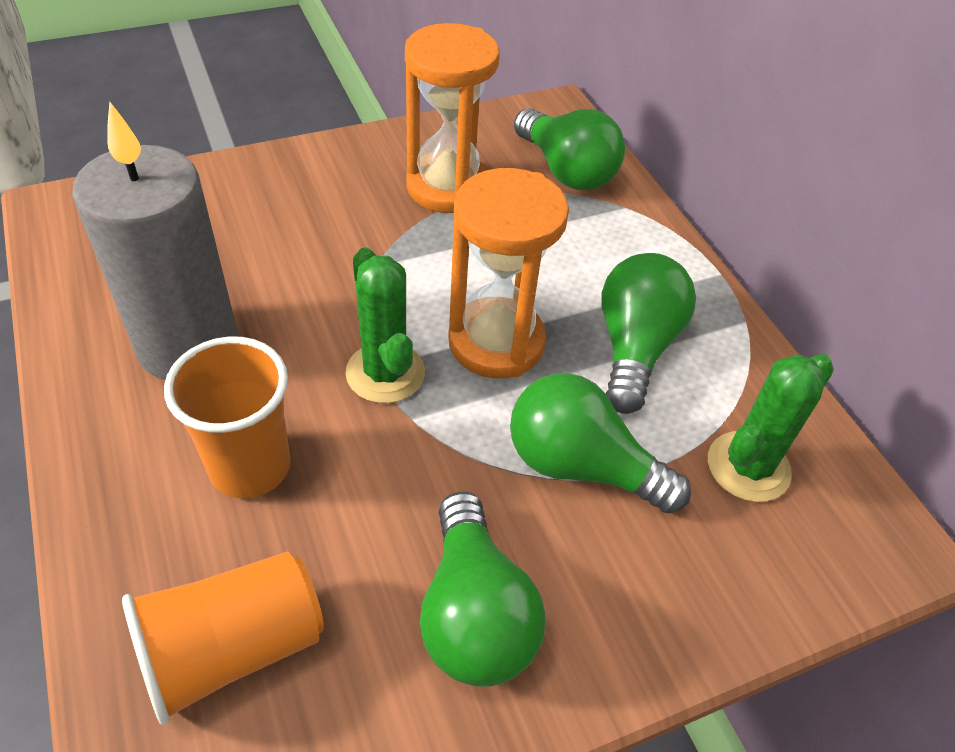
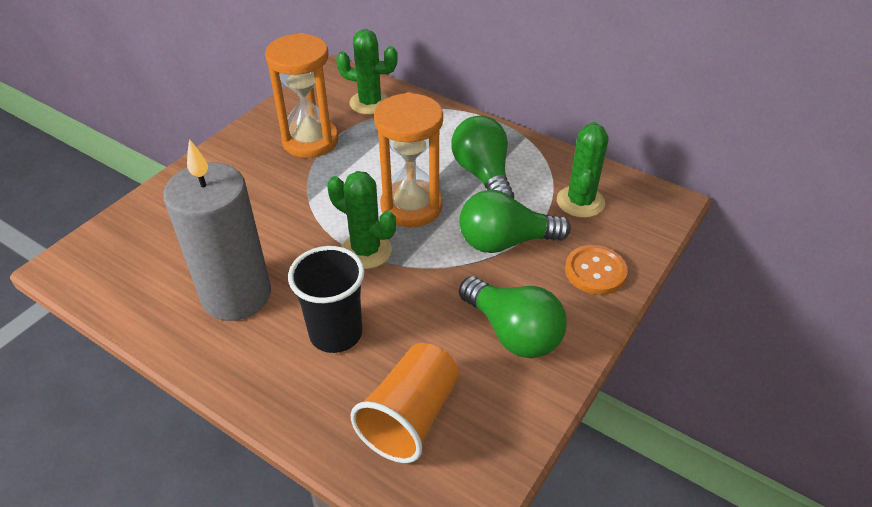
camera: 30 degrees left, 5 degrees down
orange cup [164,336,291,498] -> black cup [288,246,365,353]
green light bulb [514,108,625,190] -> green cactus [336,29,398,115]
none -> orange button [565,245,628,295]

